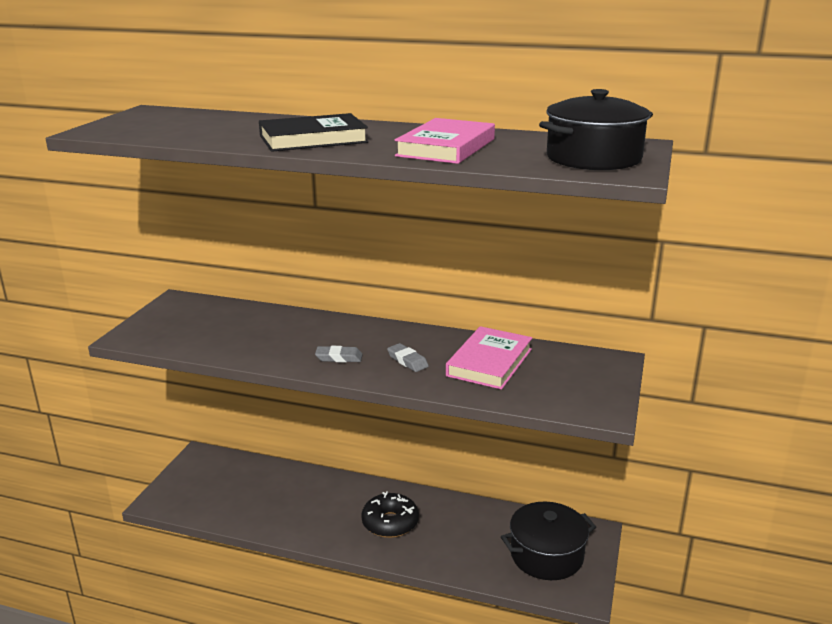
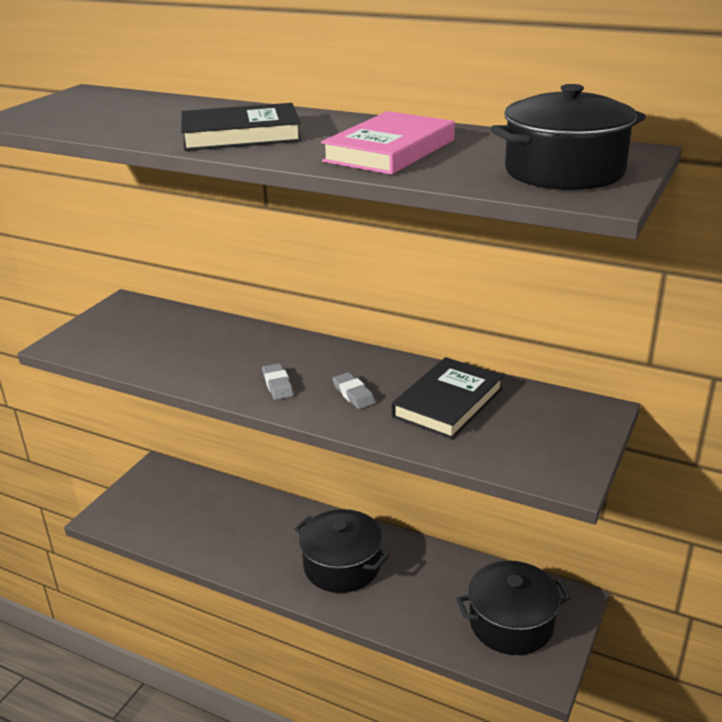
camera: 10 degrees right, 5 degrees up
grey eraser [315,346,363,363] -> grey eraser turned 60 degrees clockwise [262,363,294,400]
black donut [361,491,419,538] -> black pot [294,509,389,593]
pink book [446,326,532,390] -> black book [392,357,503,439]

